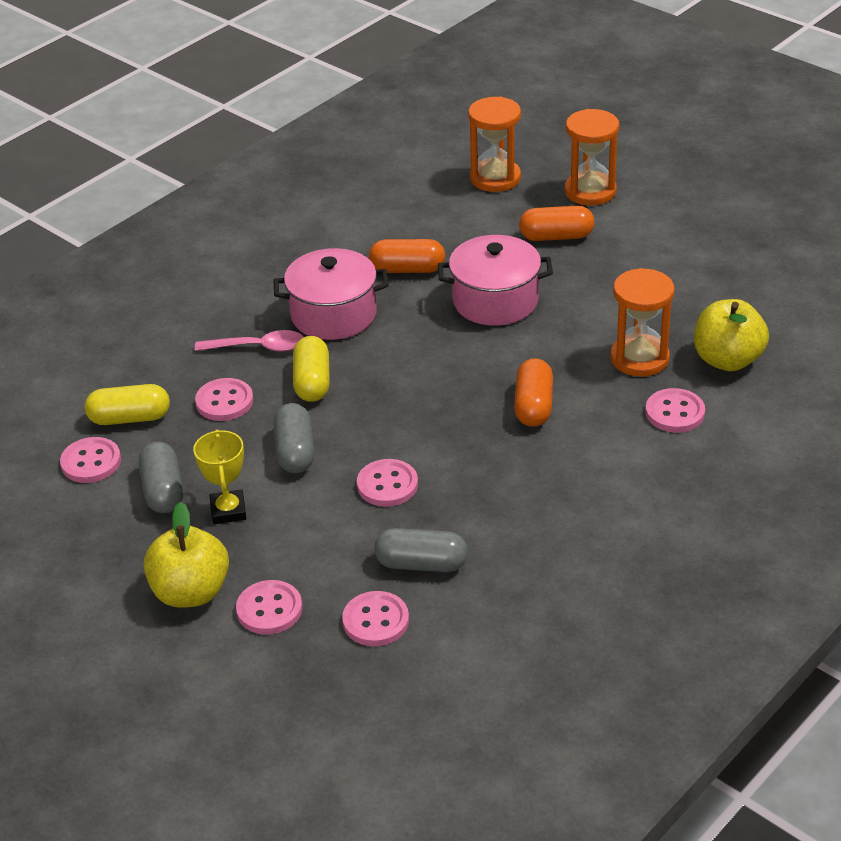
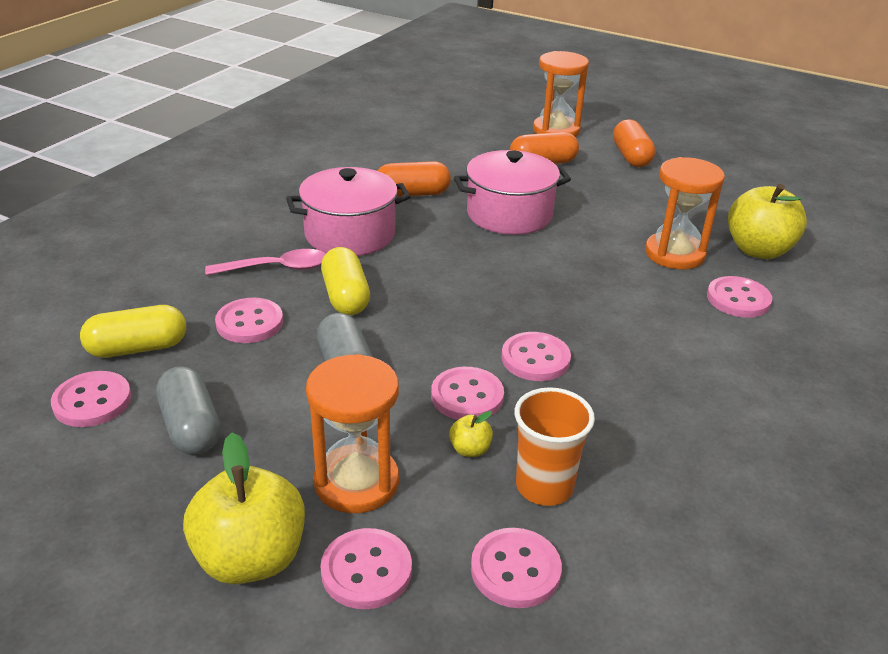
camera: 15 degrees left, 5 degrees down
yellow trophy [193,429,246,524] -> none
grey capsule [374,528,468,572] -> orange cup [514,387,595,506]
orange hourglass [468,97,521,192] -> orange hourglass moved to [306,354,399,513]
orange capsule [514,358,553,427] -> orange capsule moved to [613,119,655,167]
none -> yellow apple [449,411,493,457]
none -> pink button [501,332,571,381]

